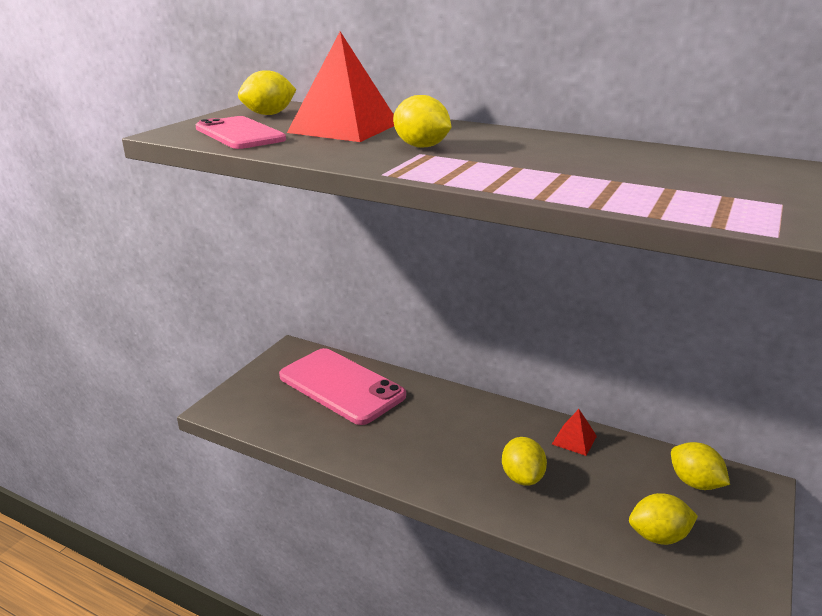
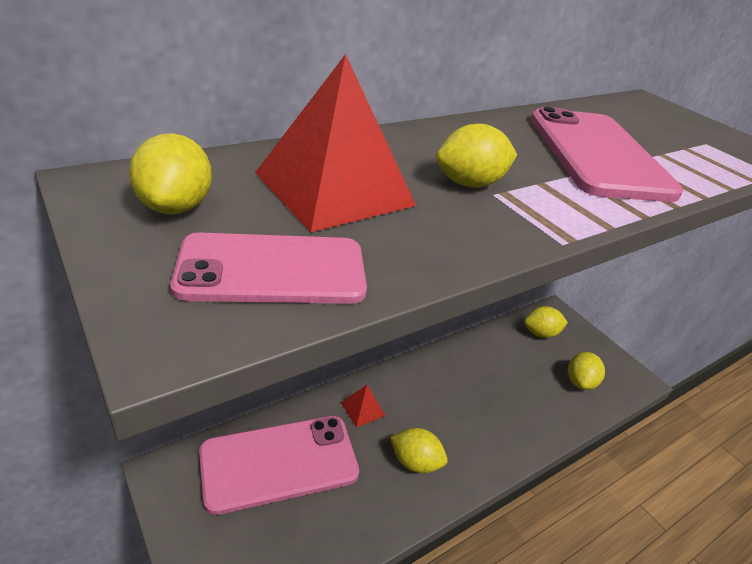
camera: 65 degrees left, 10 degrees up
yellow lemon [502,437,547,486] -> yellow lemon moved to [390,428,448,473]
red pyramid [552,409,597,456] -> red pyramid moved to [341,385,386,427]
none -> pink phone [530,107,683,202]

